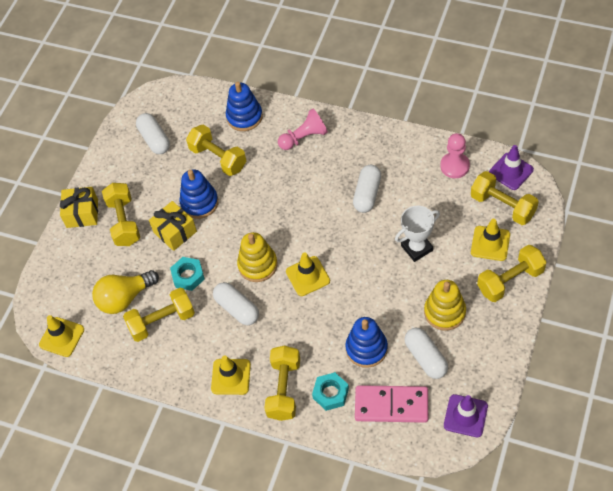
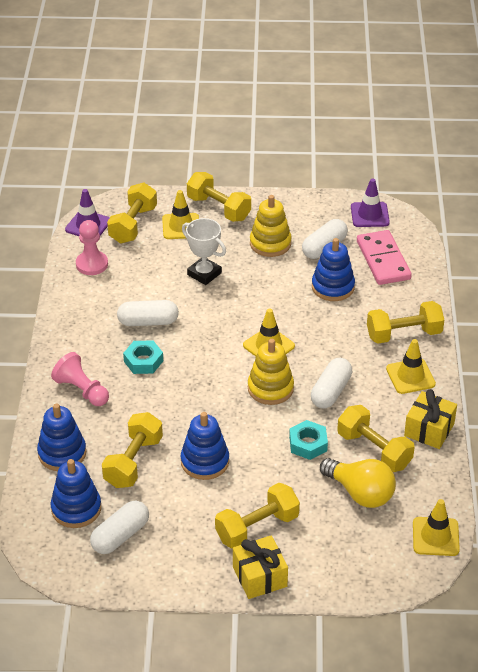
camera: 115 degrees left, 15 degrees down
yellow gift [149,201,197,251] -> yellow gift moved to [404,389,457,449]
turquoise nut [312,372,349,411] -> turquoise nut moved to [123,340,163,374]
none -> blue stacking toy [50,459,101,528]

